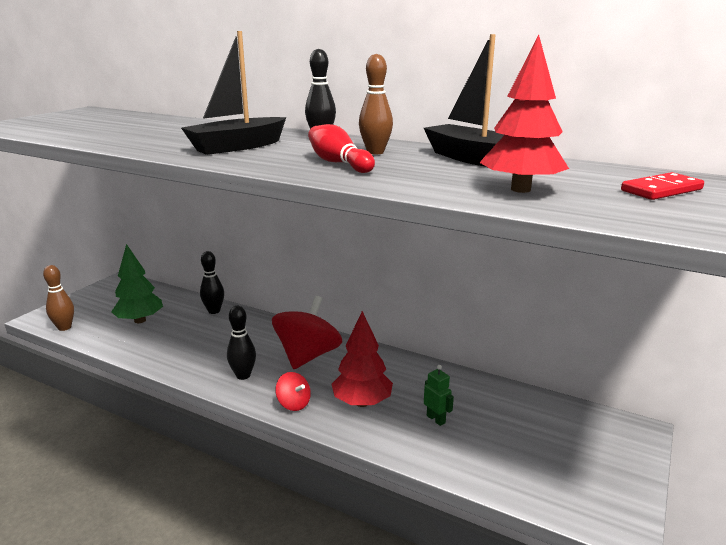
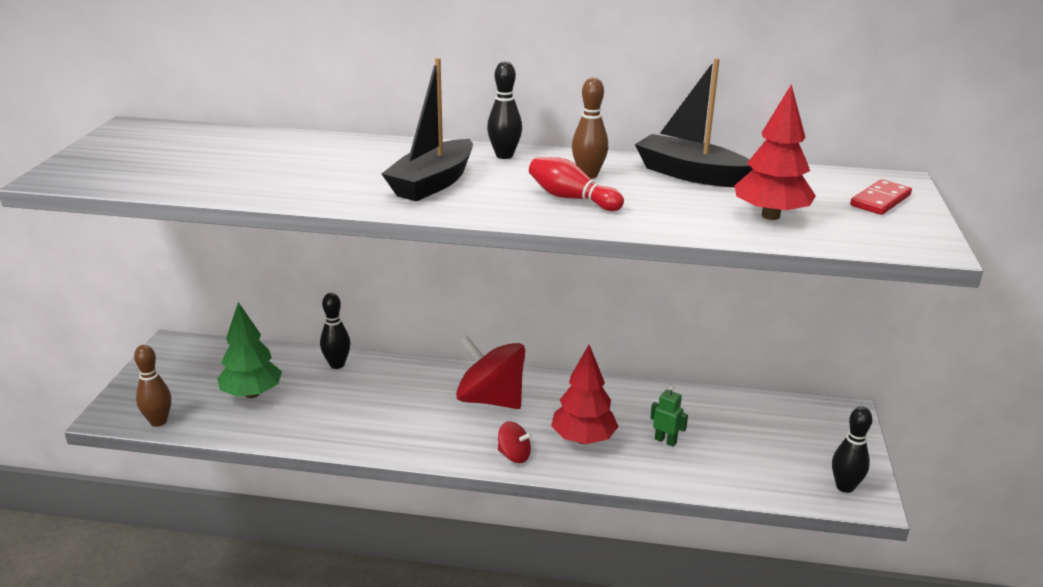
camera: 20 degrees left, 5 degrees up
black bowling pin [227,306,256,380] -> black bowling pin moved to [832,407,872,493]
red spinning top [272,296,342,369] -> red spinning top turned 60 degrees counterclockwise [456,336,525,409]

